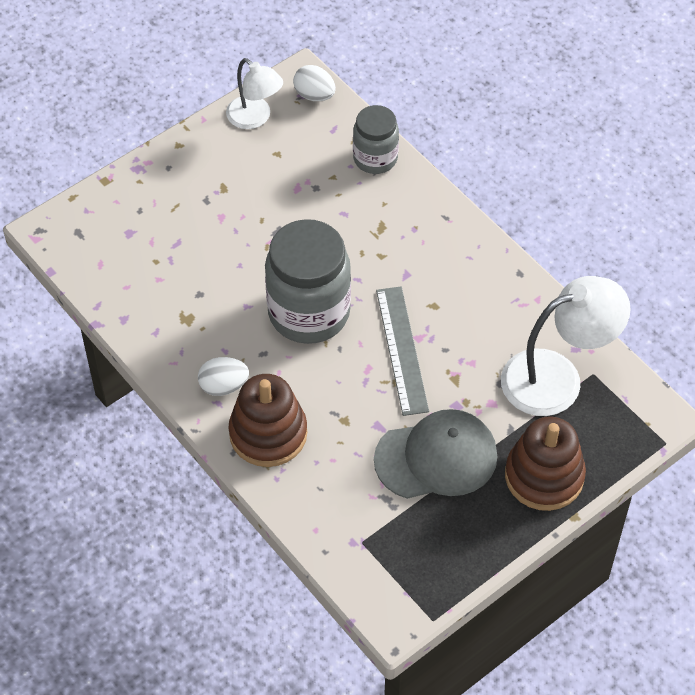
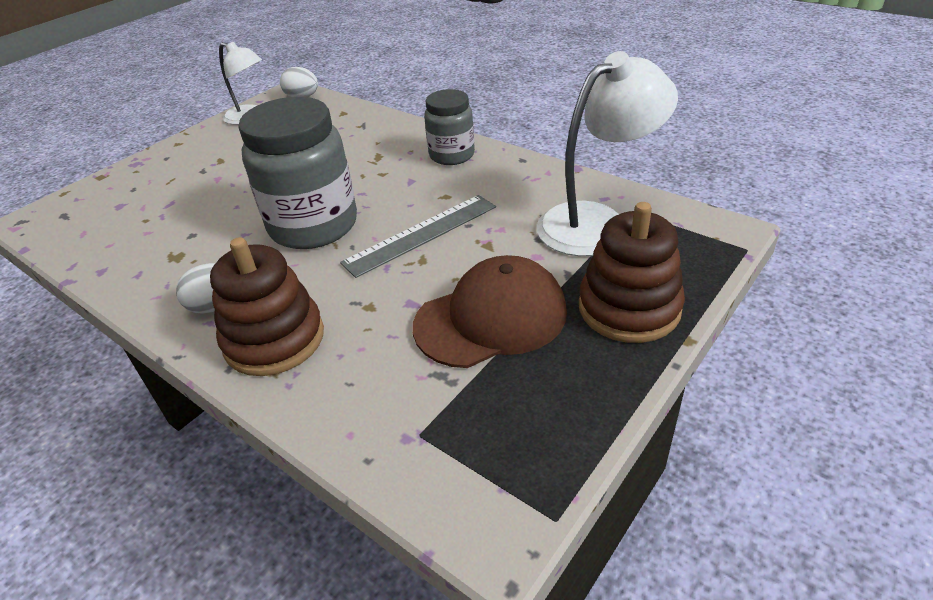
camera: 10 degrees left, 15 degrees down
grey jar [353,105,399,174] -> grey jar moved to [424,89,475,165]
grey cap [374,409,497,499] -> brown cap [413,255,567,368]
grey ruler [376,286,429,416] -> grey ruler turned 75 degrees clockwise [340,195,496,278]

